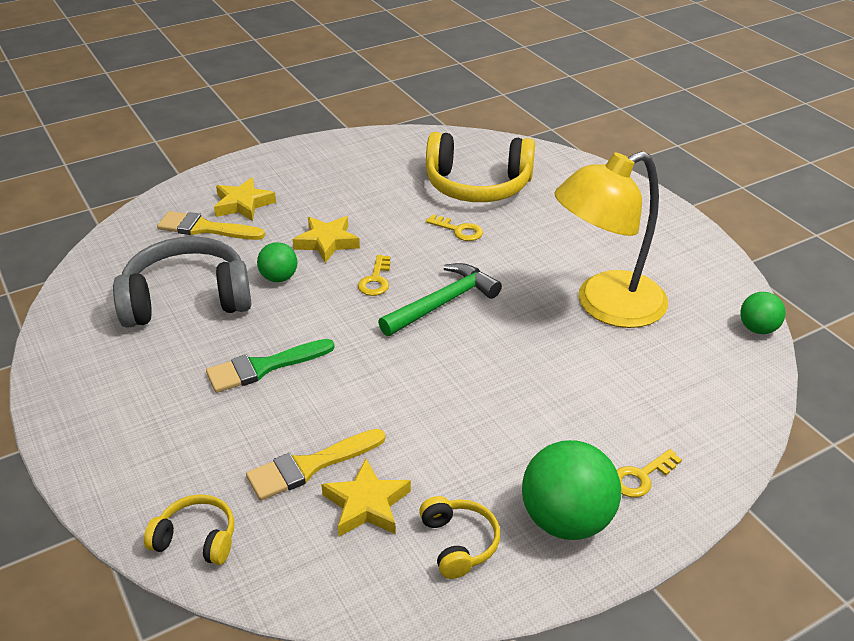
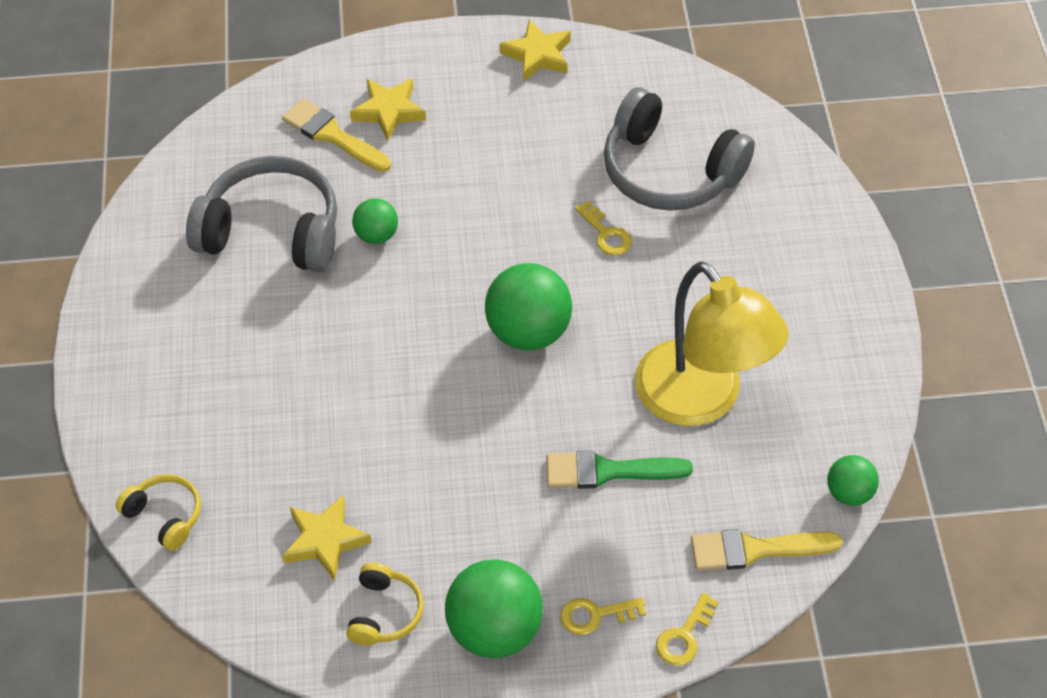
camera: 25 degrees right, 15 degrees up
green brush [206,339,335,393] -> green brush moved to [546,450,693,489]
yellow brush [246,429,385,501] -> yellow brush moved to [691,529,843,571]
yellow star [292,216,360,263] -> yellow star moved to [499,19,571,81]
yellow key [358,255,390,296] -> yellow key moved to [656,592,719,666]
green hammer [378,263,502,336] -> green ball [485,263,572,351]
yellow headphones [426,132,535,202] -> grey headphones [604,87,755,211]
yellow lamp [554,151,668,328] -> yellow lamp turned 120 degrees counterclockwise [635,261,789,426]

